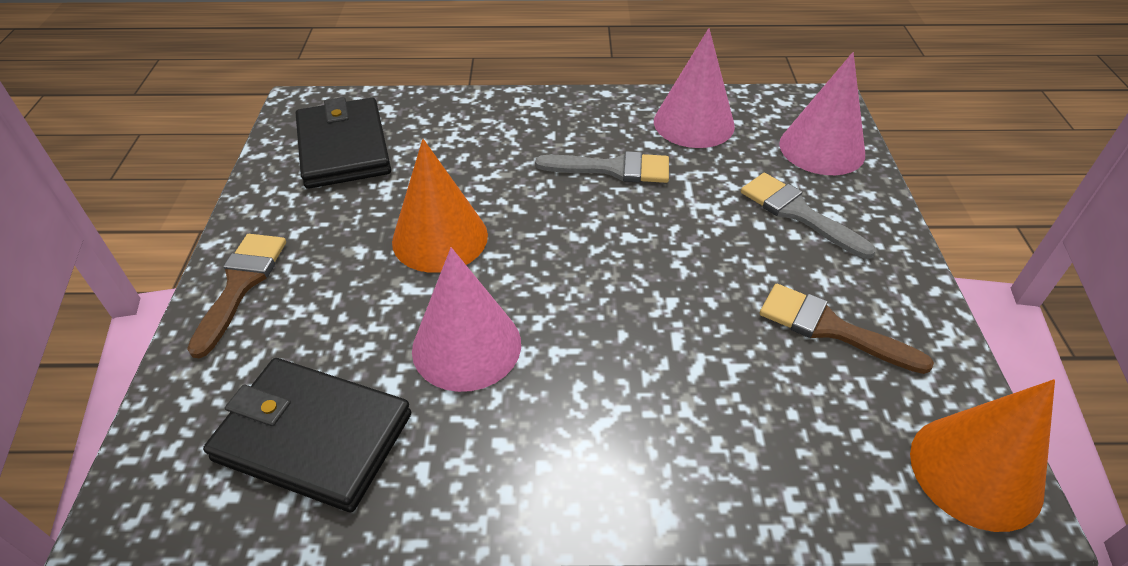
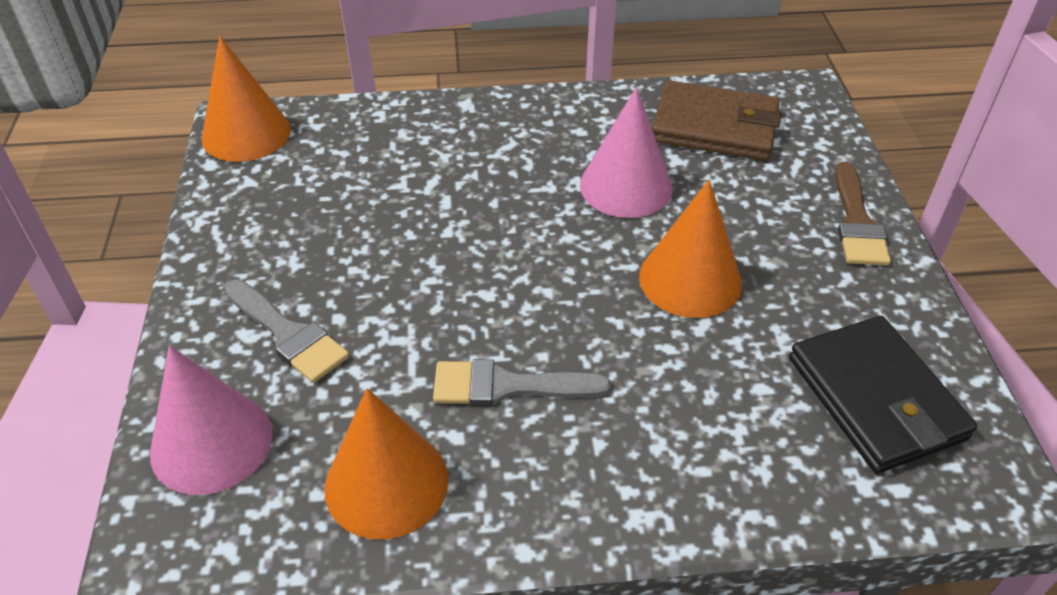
camera: 175 degrees right, 0 degrees up
black wallet [203,358,411,512] -> brown wallet [652,80,781,161]
pink cone [654,28,735,148] -> orange cone [324,388,448,540]
brown brush [760,284,934,374] -> none

